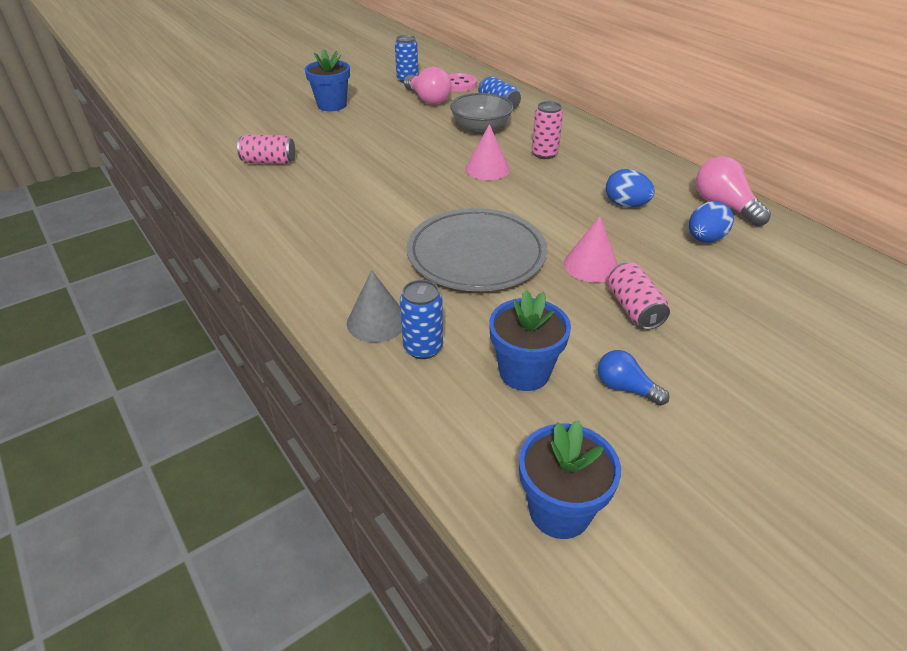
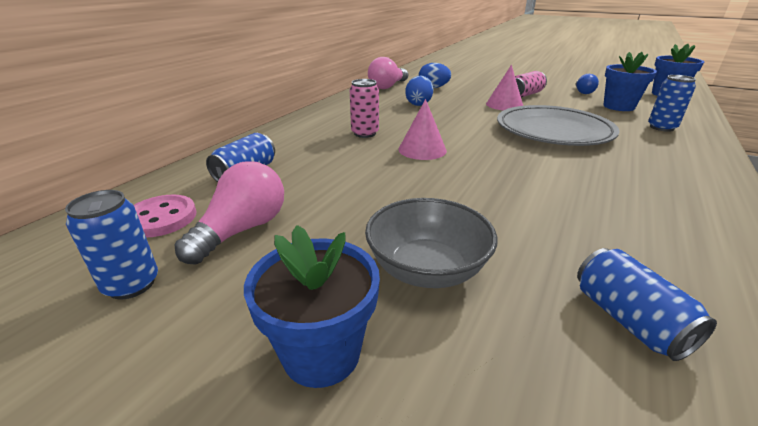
camera: 115 degrees left, 10 degrees down
pink can [237,134,295,164] -> blue can [577,248,717,361]
grey cone [347,270,402,342] -> none
grey bowl [450,93,514,134] -> grey bowl moved to [365,198,497,288]

